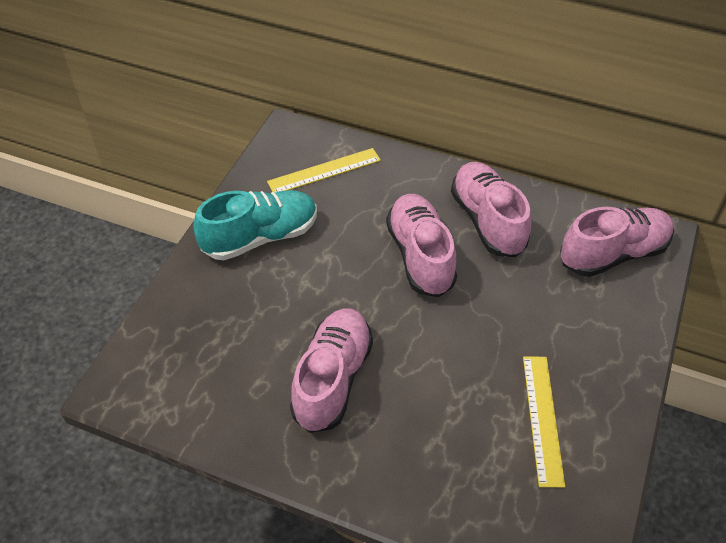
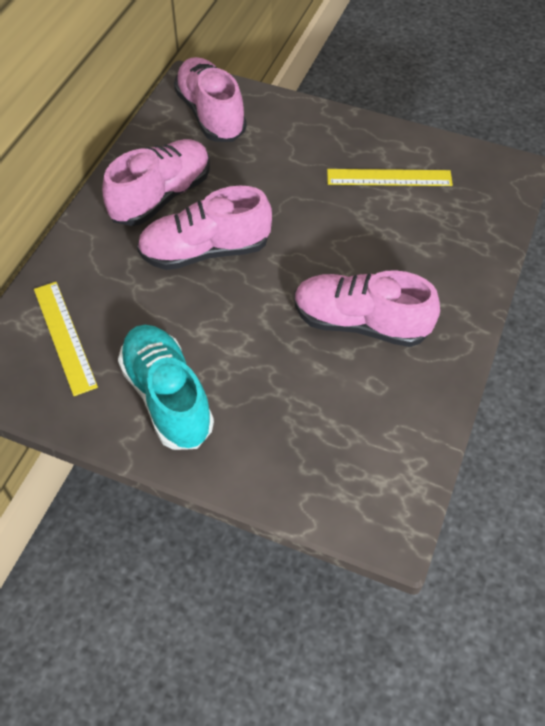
camera: 90 degrees left, 5 degrees up
pink shoe [451,162,532,257] -> pink shoe turned 150 degrees clockwise [102,139,210,226]

